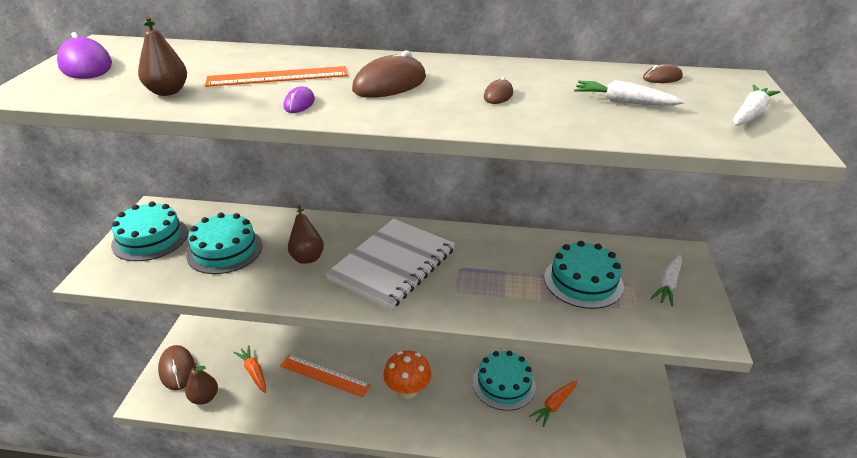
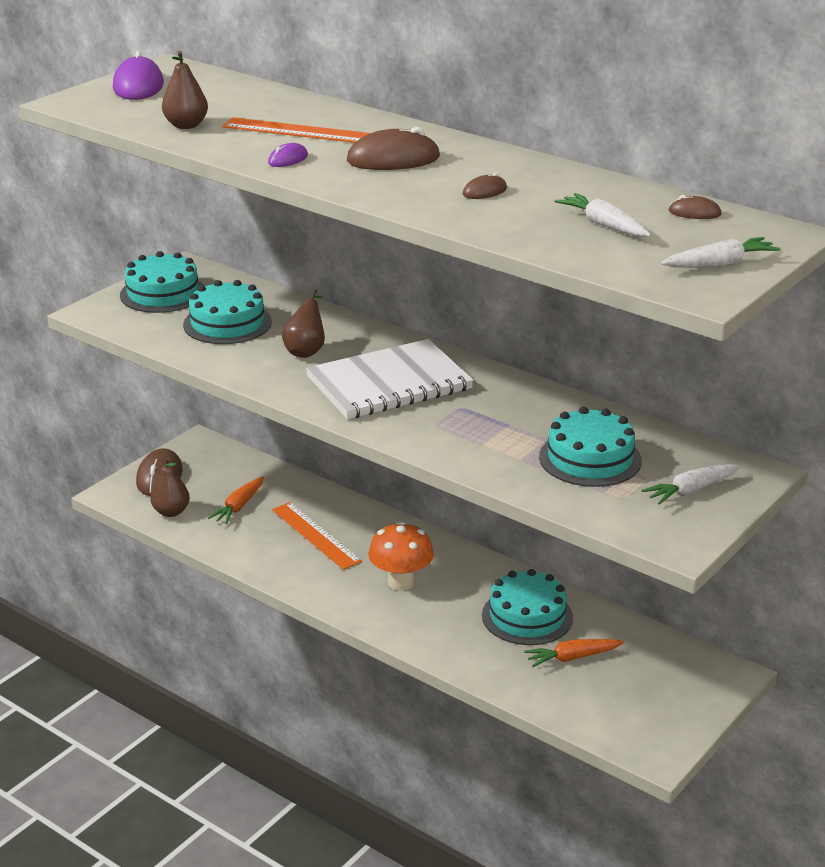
camera: 30 degrees right, 5 degrees down
orange carrot [233,345,266,393] -> orange carrot turned 150 degrees counterclockwise [208,477,264,524]

